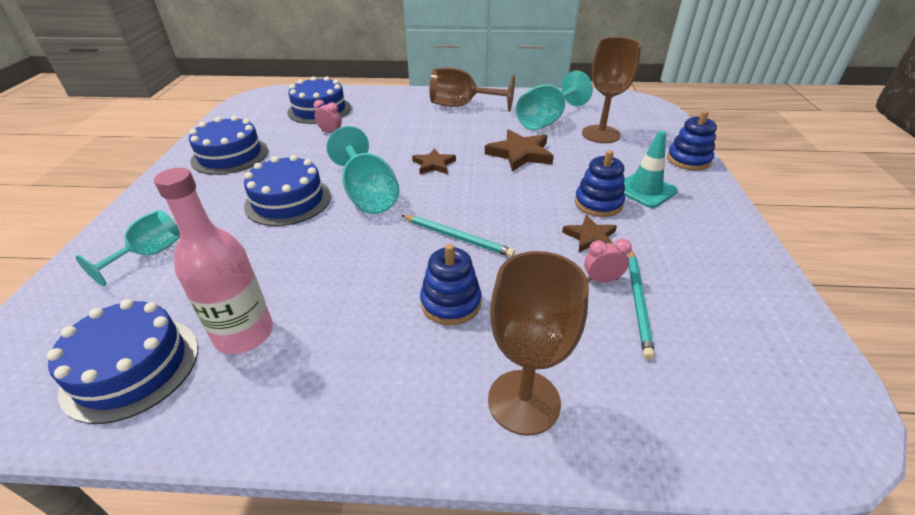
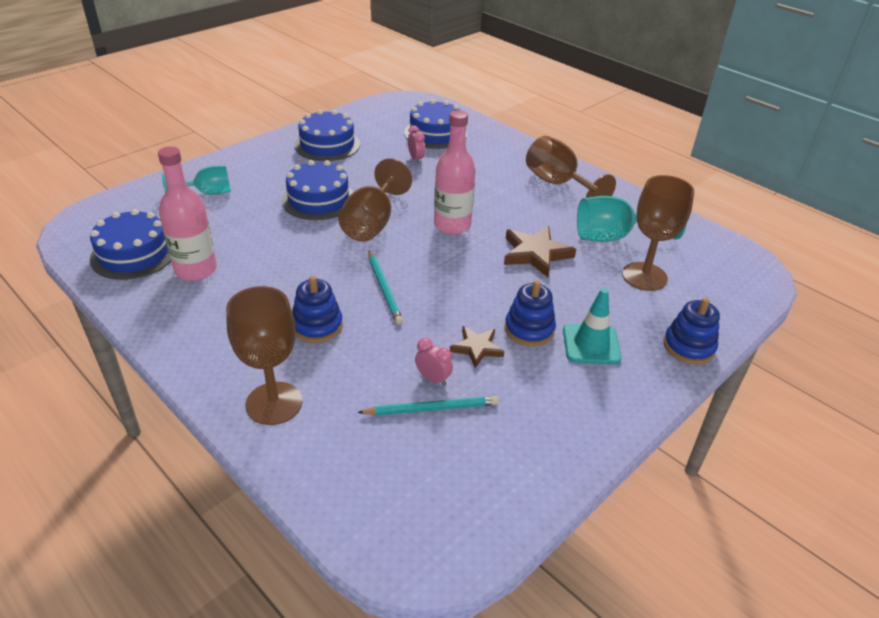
camera: 40 degrees right, 0 degrees up
turquoise goblet [326,126,400,214] -> brown goblet [338,158,412,242]
brown star [412,148,456,174] -> pink bottle [434,110,475,235]
turquoise pencil [628,250,655,360] -> turquoise pencil turned 150 degrees counterclockwise [357,396,499,416]

